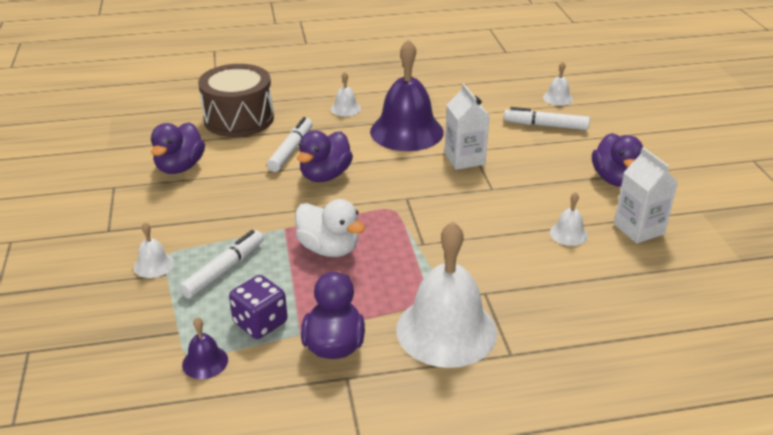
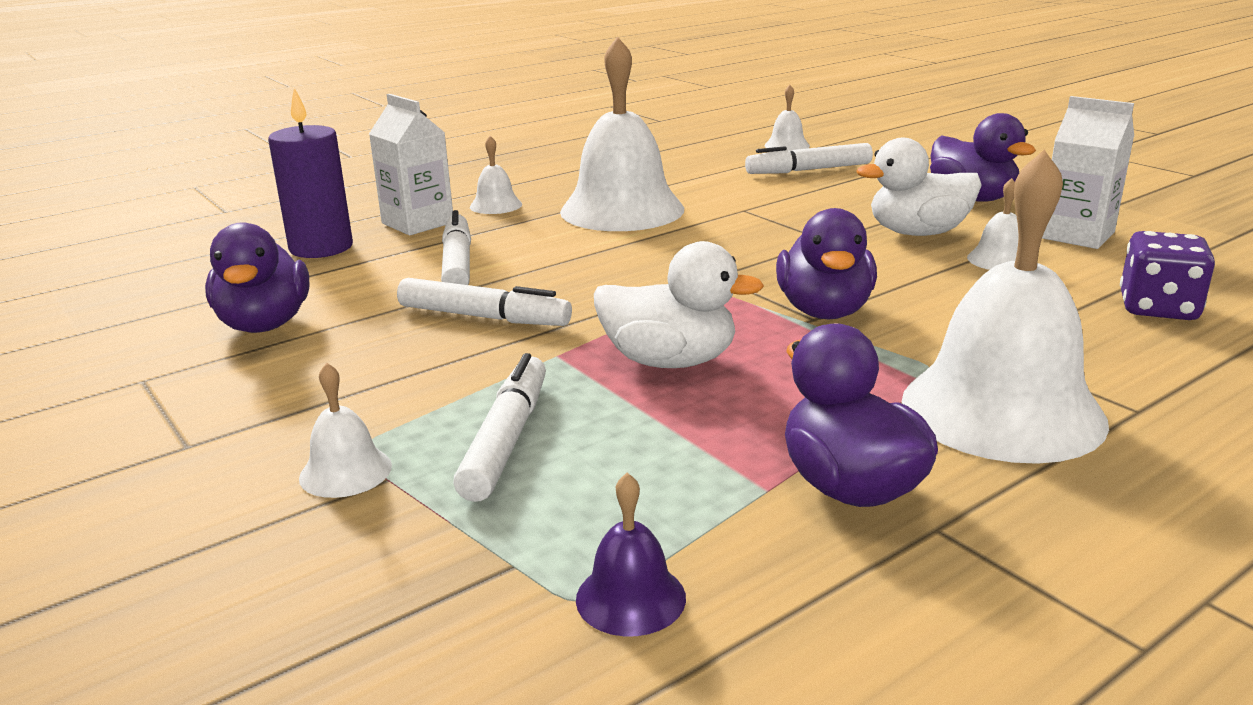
camera: 25 degrees left, 10 degrees down
brown drum [198,64,274,137] -> purple candle [268,88,353,258]
purple dice [229,275,287,339] -> purple dice moved to [1120,231,1215,320]
purple duck [297,130,353,182] -> purple duck moved to [776,208,877,319]
purple bell [370,39,444,151] -> white bell [560,36,684,231]
white carton [444,84,490,170] -> white carton moved to [369,94,453,235]
none -> white marker [397,278,572,326]
none -> white duck [856,138,982,236]

